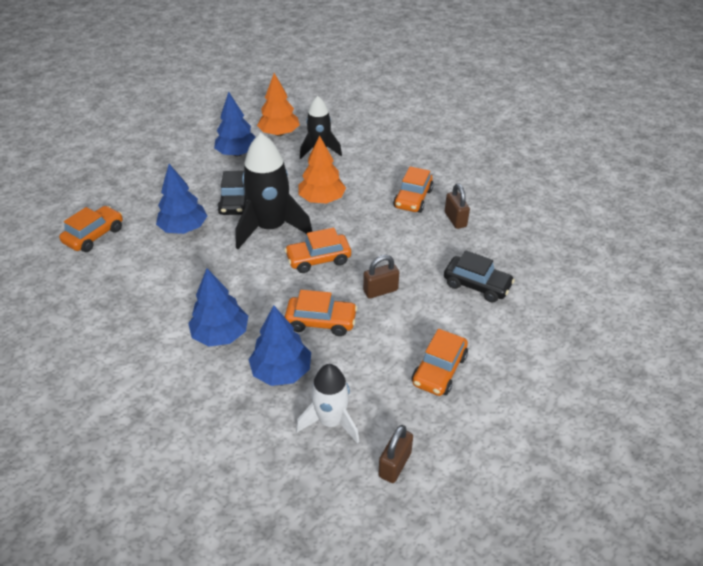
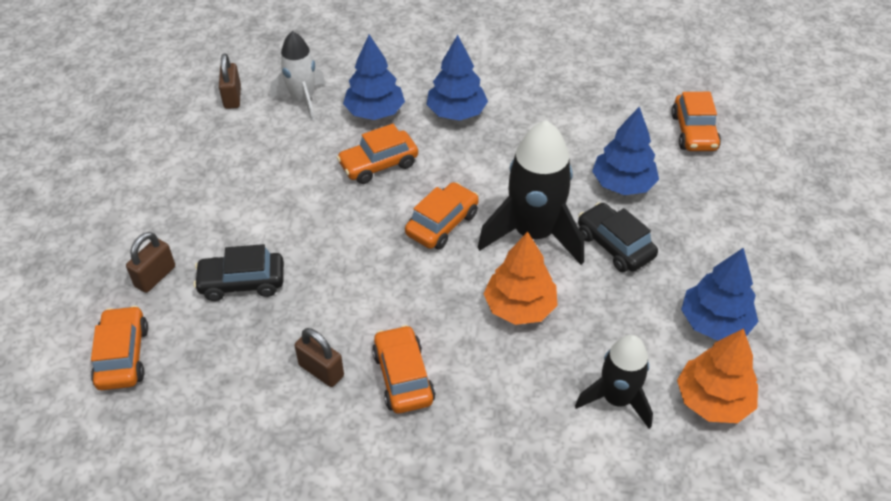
camera: 145 degrees right, 5 degrees up
brown padlock [363,255,399,299] -> brown padlock moved to [126,232,175,293]
orange car [412,329,468,396] -> orange car moved to [91,305,148,390]

